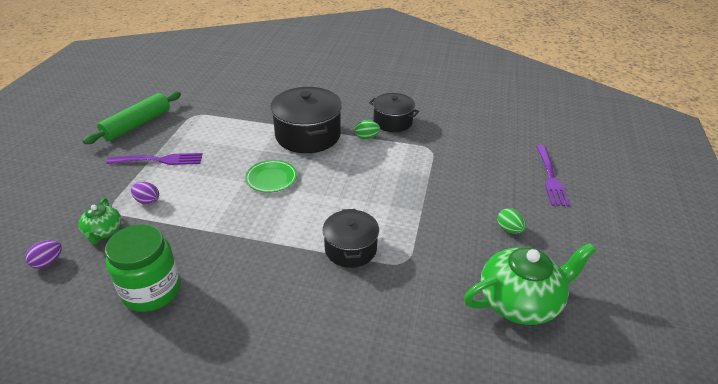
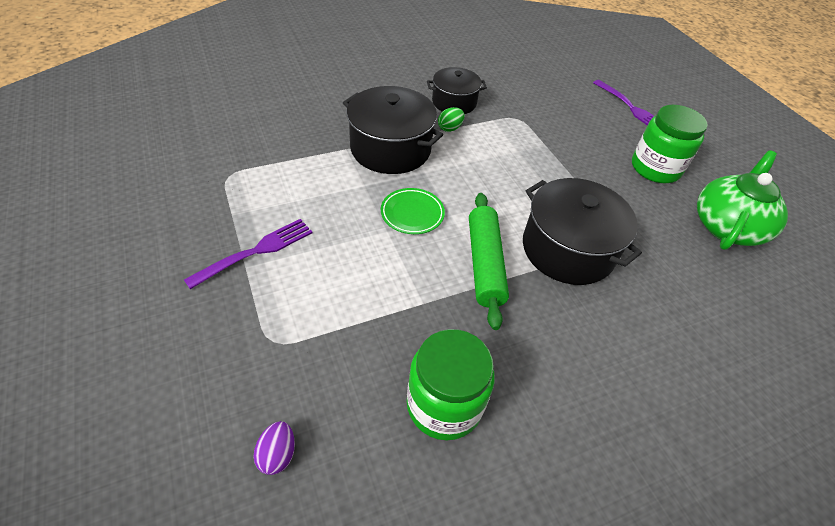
camera: 40 degrees left, 10 degrees up
green teapot [78,198,121,244] -> none
green rolling pin [83,91,181,144] -> green rolling pin moved to [469,193,509,330]
purple egg [131,182,159,205] -> none
black pot [322,209,379,268] -> black pot [523,178,642,285], size x1.61
green egg [497,208,526,234] -> green jar [632,105,708,183]

